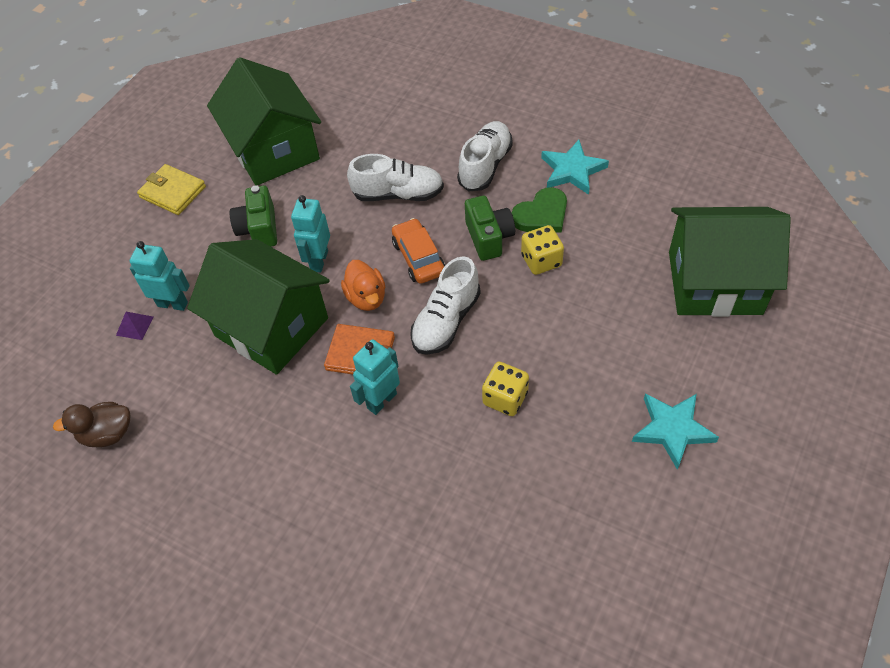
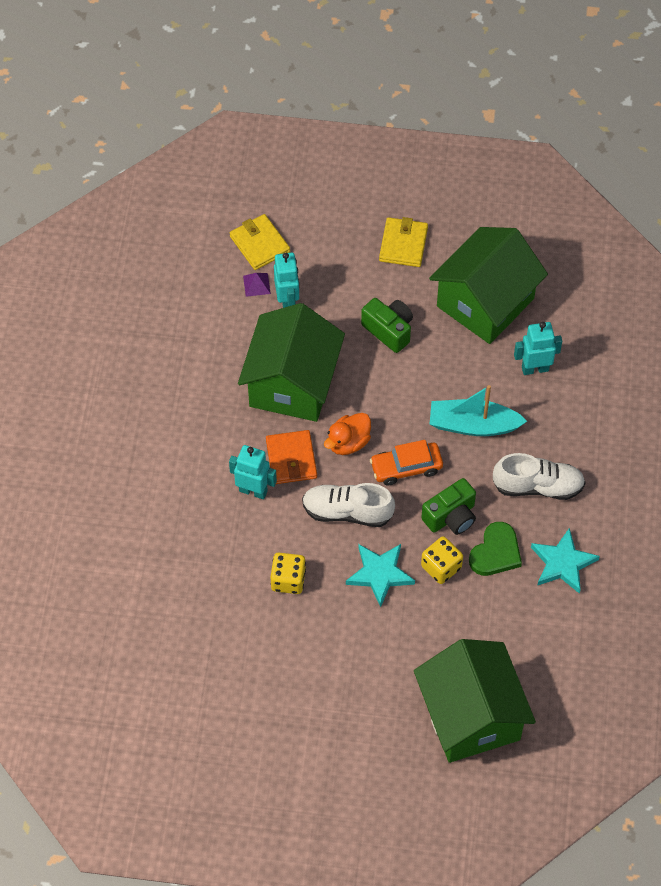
camera: 65 degrees right, 5 degrees up
brown duck [53,402,131,447] -> none
green camera [230,185,277,247] -> green camera turned 75 degrees clockwise [361,298,413,353]
turquoise robot [291,195,330,273] -> turquoise robot moved to [514,322,562,375]
white shoe [347,154,444,201] -> turquoise boat [430,385,527,436]
orange car [392,218,445,284] -> orange car turned 150 degrees counterclockwise [370,440,443,486]
green heart [512,187,567,233] -> green heart turned 90 degrees counterclockwise [469,522,522,576]
turquoise star [632,393,719,470] -> turquoise star moved to [346,544,415,607]
none -> yellow wallet [230,214,290,270]

